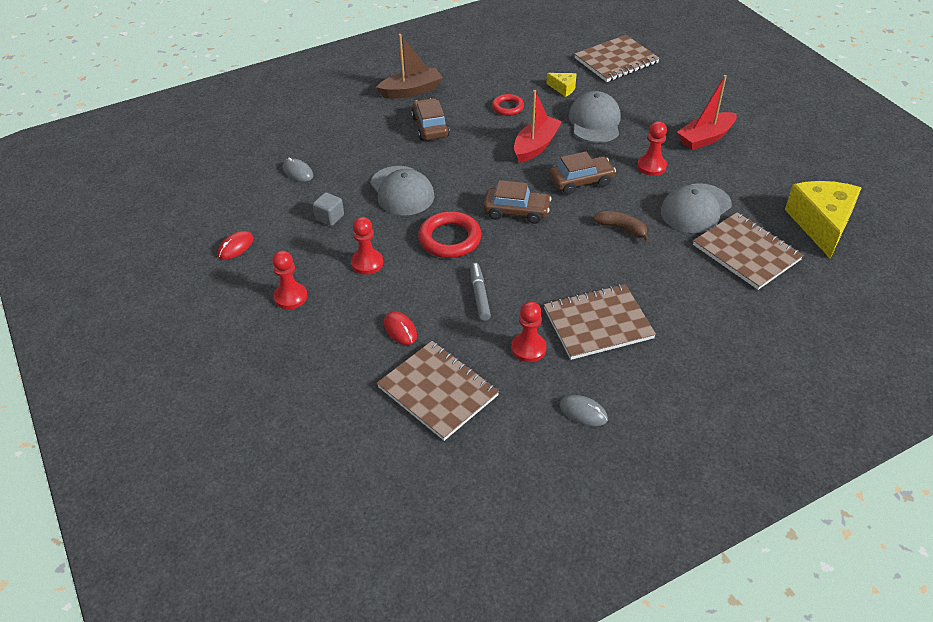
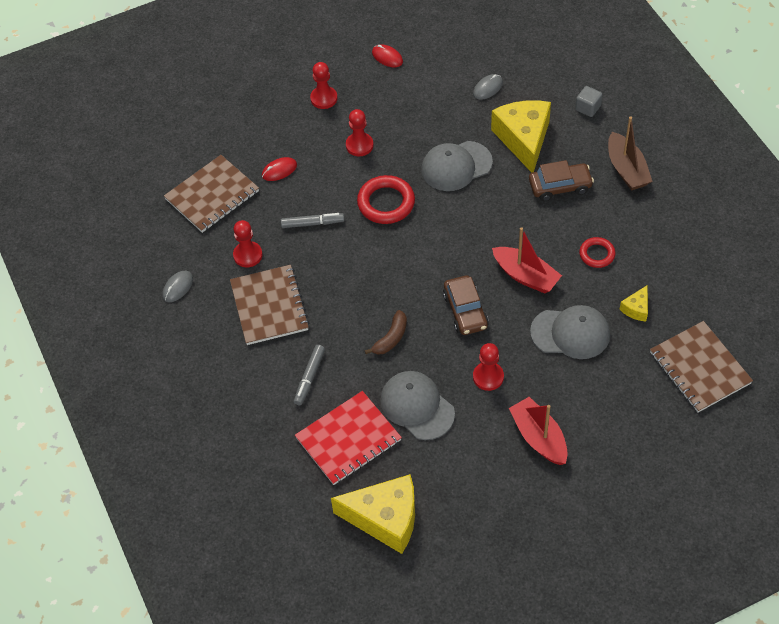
camera: 95 degrees right, 10 degrees up
grey cube [313,192,344,226] -> grey cube moved to [575,86,603,117]
brown car [483,180,551,224] -> none
brown notebook [693,212,804,290] -> red notebook [295,391,402,485]
none -> grey marker [294,345,325,406]
none -> yellow cheese [491,100,551,173]

